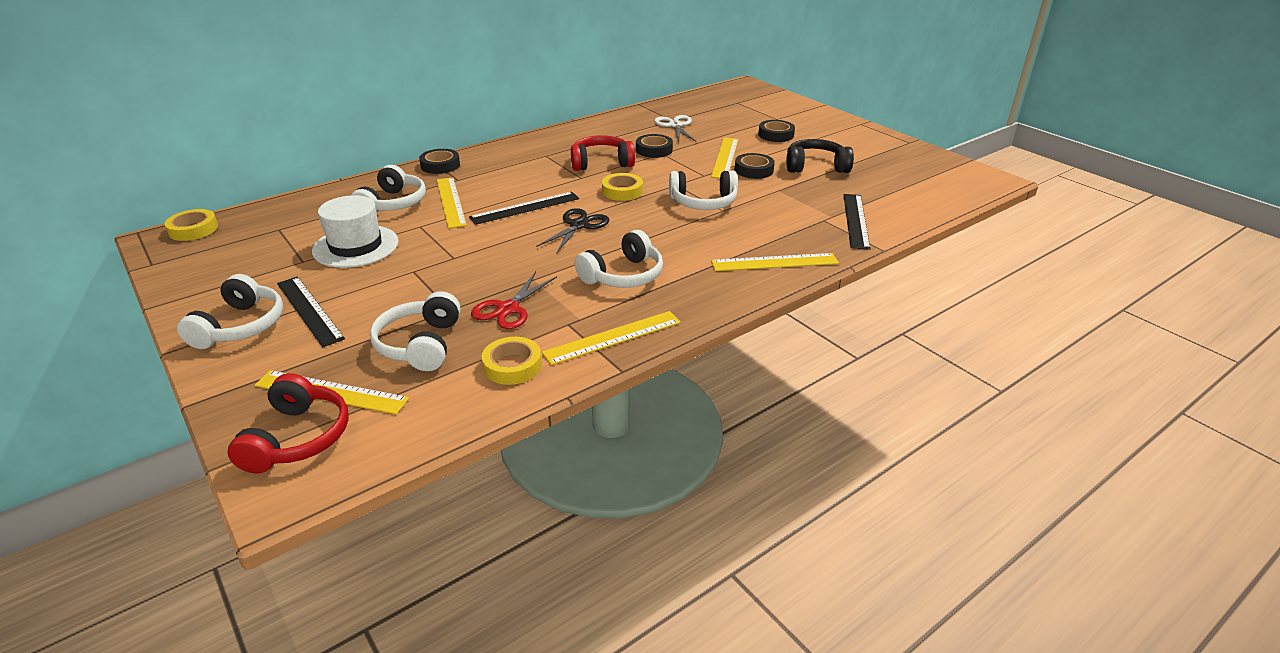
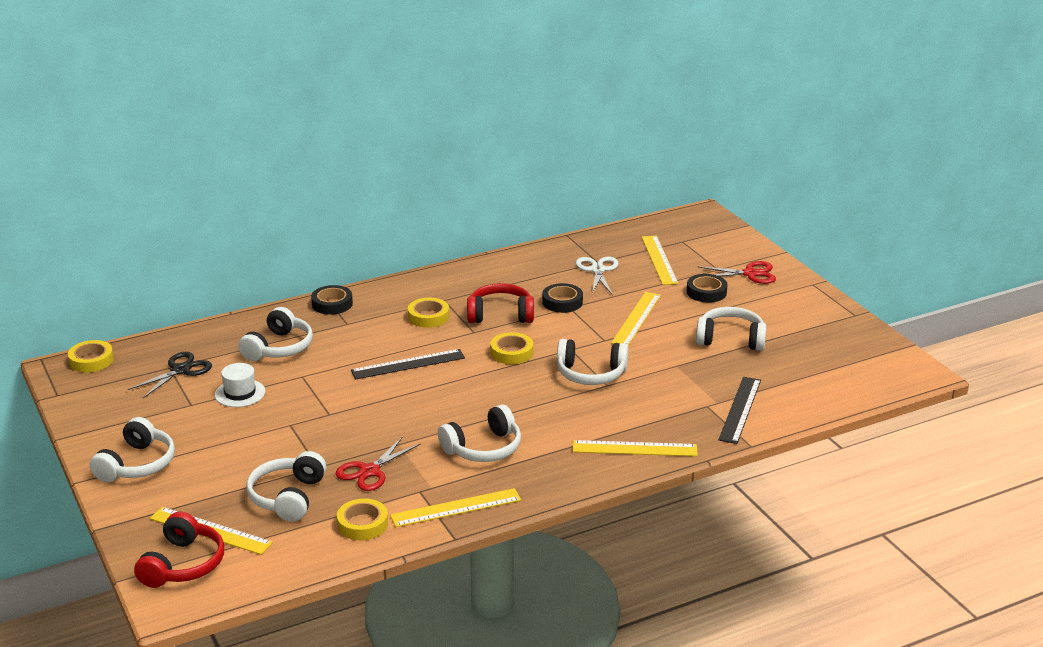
camera: 10 degrees right, 5 degrees down
black ruler [277,277,345,347] -> none
white hat [312,195,399,268] -> white hat [215,363,265,407], size x0.63
yellow ruler [437,177,467,228] -> yellow ruler moved to [642,236,678,285]
black scissors [536,208,609,254] -> black scissors moved to [128,352,212,398]
black tape [735,153,775,179] -> none
black headphones [786,139,854,173] -> white headphones [696,307,767,351]
none -> yellow tape [408,298,449,328]
none -> red scissors [698,261,776,284]

